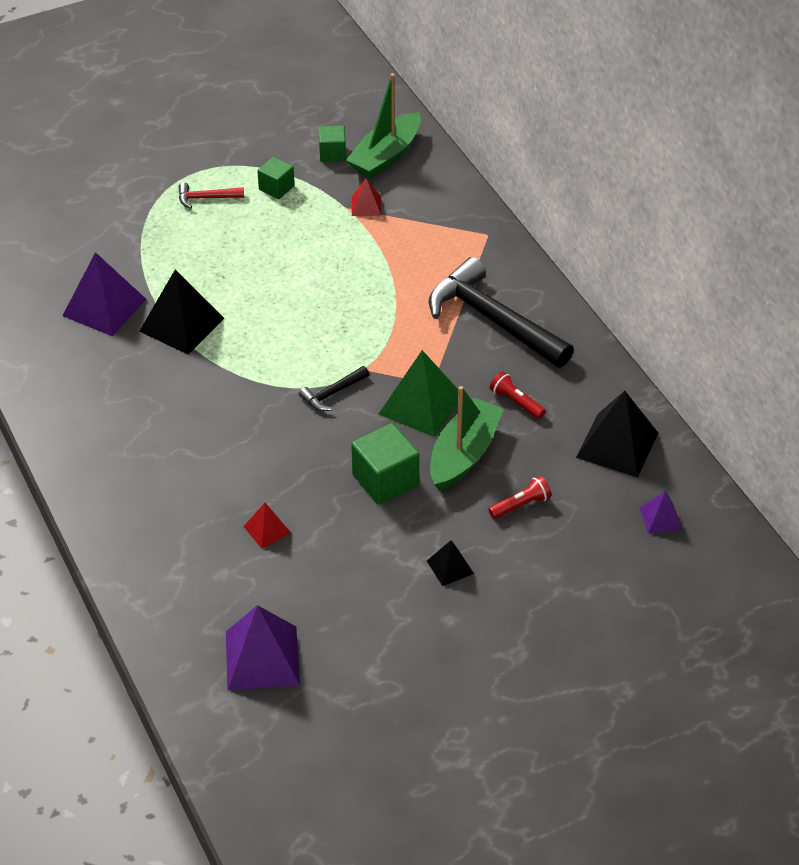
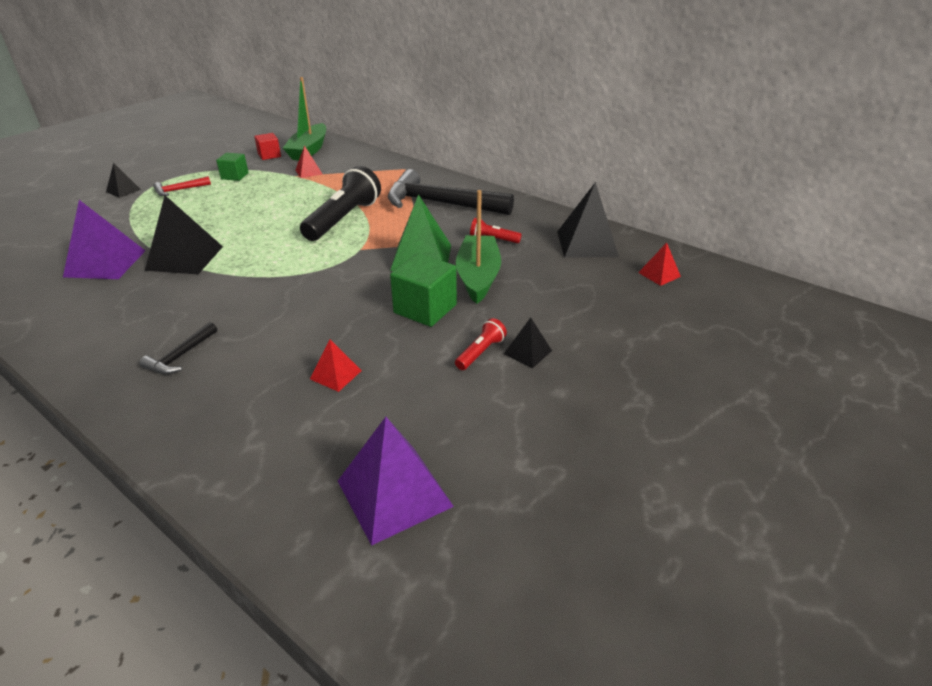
camera: 25 degrees left, 10 degrees down
black hammer [299,366,369,411] -> black hammer moved to [140,322,217,374]
green cube [319,126,346,162] -> red cube [254,133,281,160]
red flashlight [488,476,551,519] -> red flashlight moved to [455,318,507,370]
purple pyramid [640,491,682,534] -> red pyramid [638,243,681,286]
none -> black pyramid [106,163,141,198]
none -> black flashlight [300,166,381,241]

